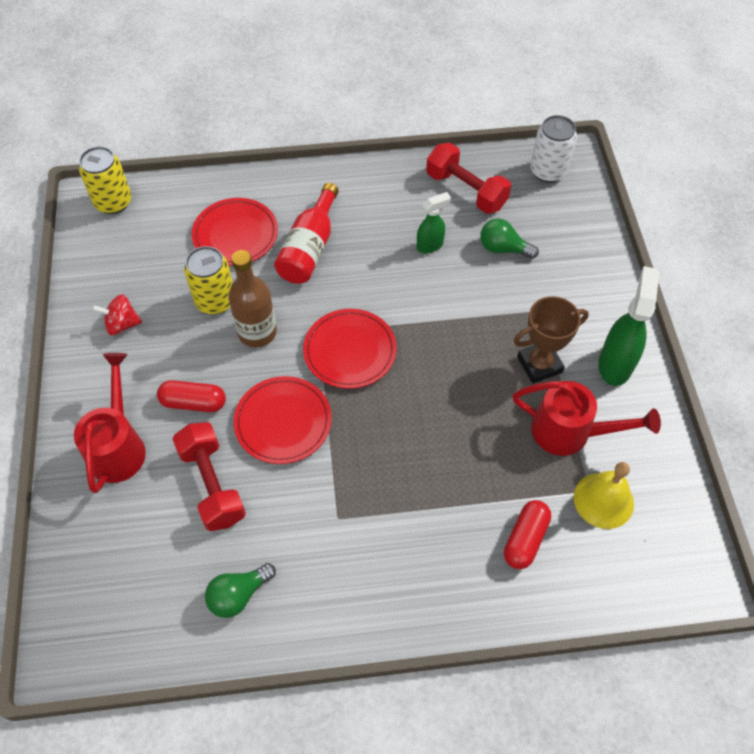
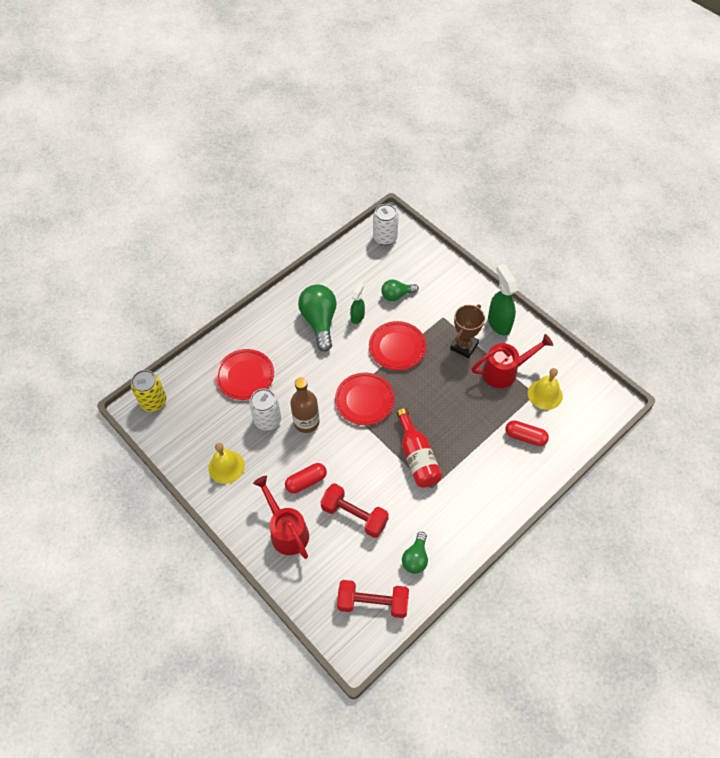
camera: 35 degrees left, 0 degrees up
red spinning top [92,295,142,335] -> yellow bell [208,443,245,484]
yellow can [184,246,233,315] -> white can [249,389,281,430]
red plate [234,376,332,464] -> red plate moved to [369,321,426,370]
red bottle [274,183,339,284] -> red bottle moved to [397,408,442,488]
red dumbbell [426,143,511,214] -> red dumbbell moved to [337,580,409,618]
red capsule [504,500,551,569] -> red capsule turned 60 degrees counterclockwise [505,420,549,446]
none -> green light bulb [298,285,337,352]

